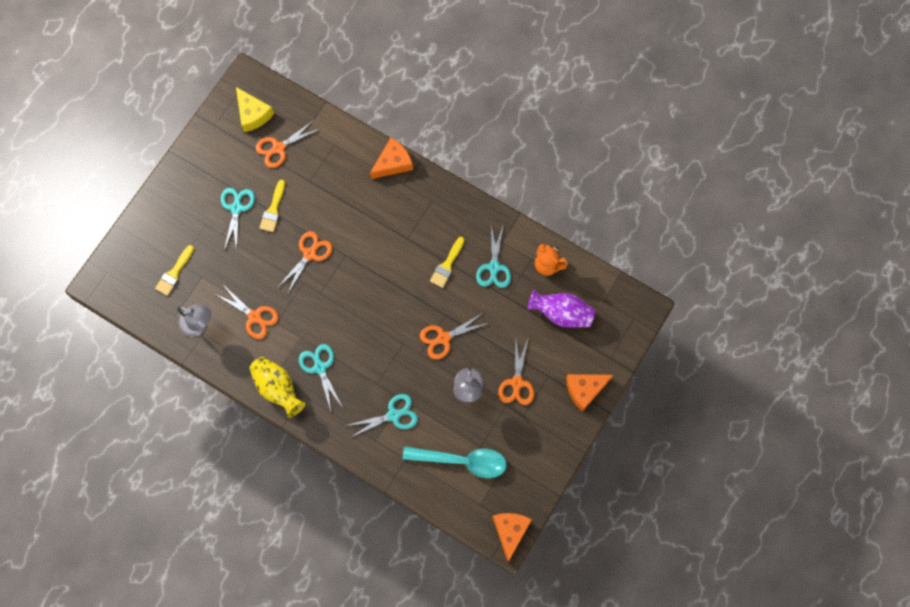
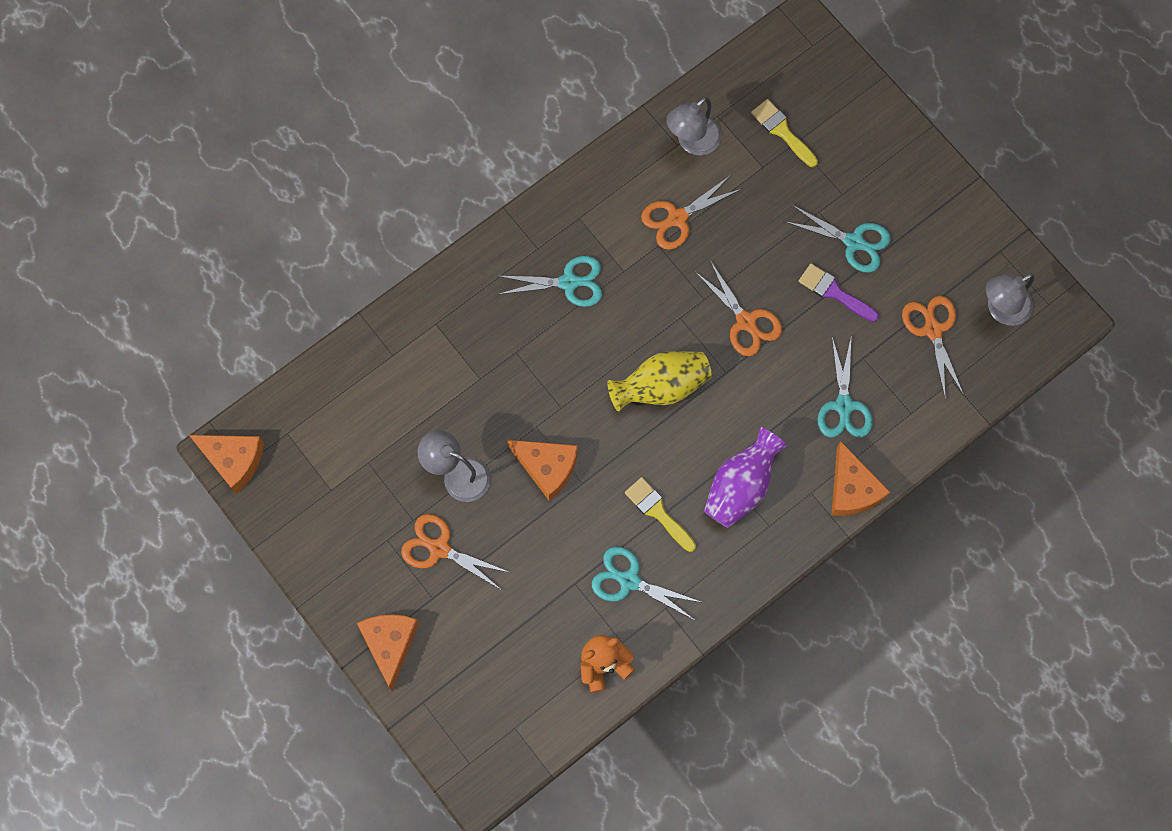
camera: 110 degrees right, 0 degrees up
yellow cheese [236,87,274,132] -> grey lamp [986,273,1035,326]
yellow vase [249,357,305,418] -> yellow vase moved to [607,351,712,411]
yellow brush [260,180,285,232] -> purple brush [799,263,879,322]
turquoise scissors [349,394,418,437] -> turquoise scissors moved to [817,337,873,437]
turquoise spoon [403,446,507,478] -> none
orange scissors [420,313,489,359] -> orange cheese [507,440,578,501]
purple vase [528,290,595,328] -> purple vase moved to [704,427,787,528]

